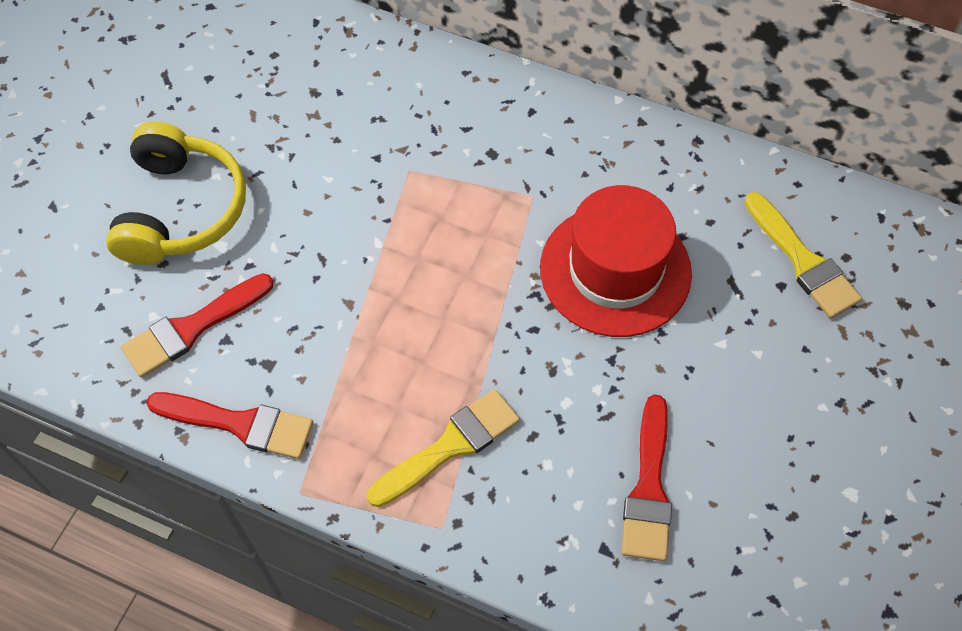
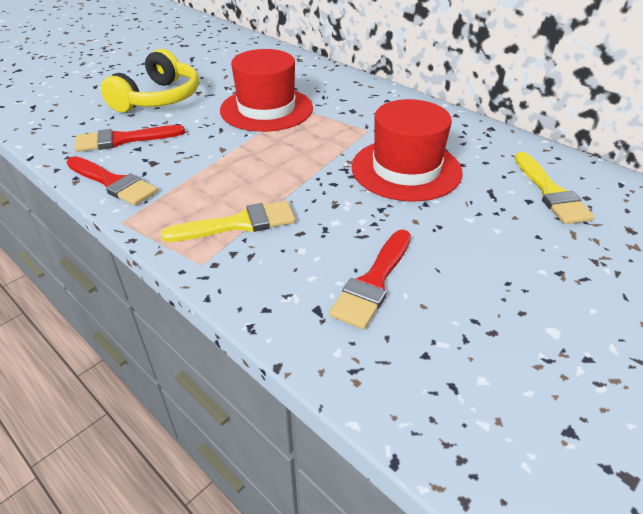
camera: 20 degrees right, 20 degrees down
none -> red hat [220,49,313,132]

